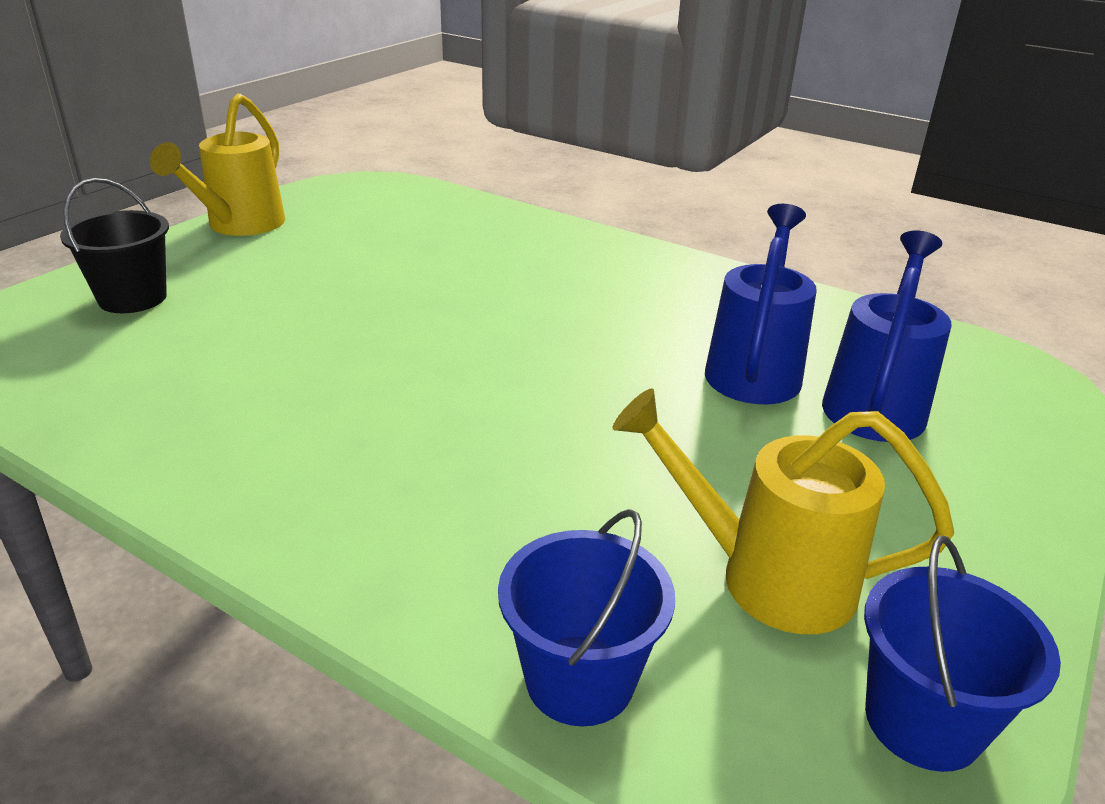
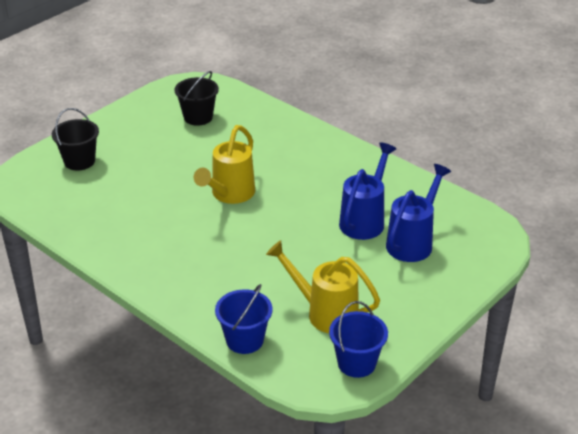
camera: 10 degrees right, 5 degrees up
yellow watering can [150,93,285,236] -> yellow watering can moved to [194,125,255,204]
none -> black bucket [174,71,219,126]

